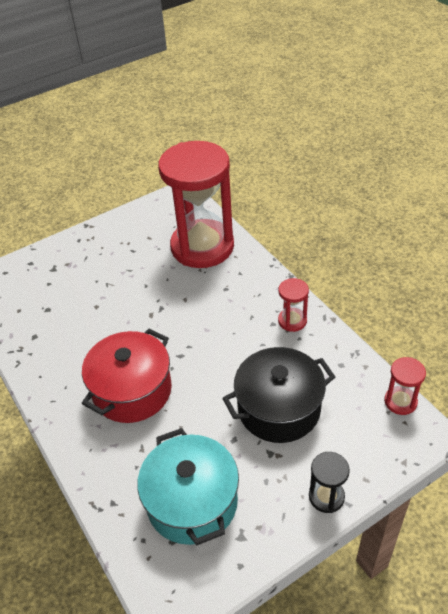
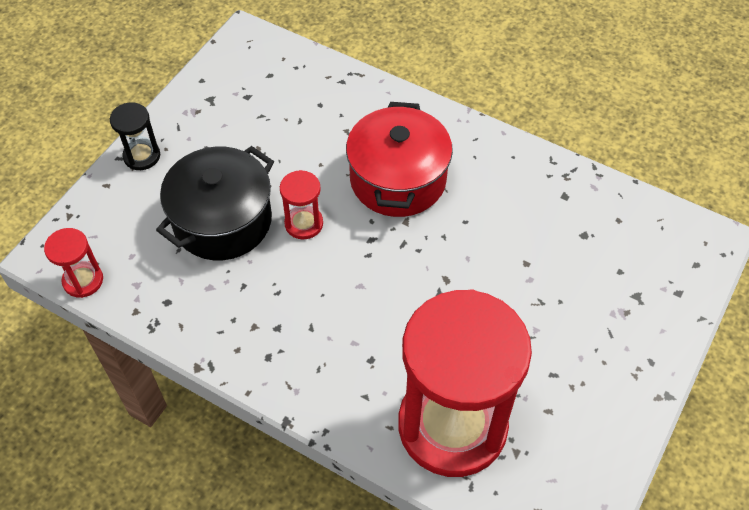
camera: 150 degrees right, 10 degrees up
turquoise pot [137,428,239,545] -> none
red hourglass [278,278,309,332] -> red hourglass moved to [280,170,323,239]

